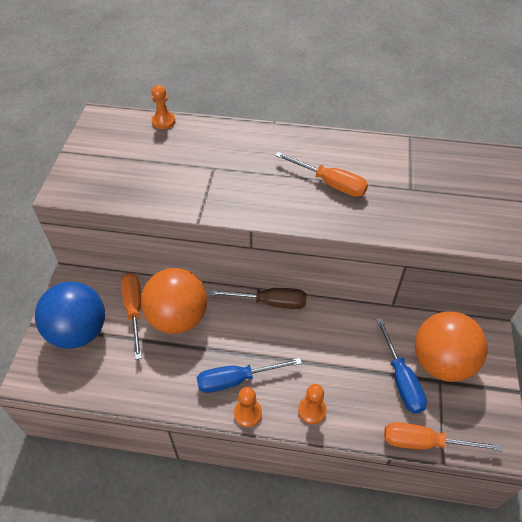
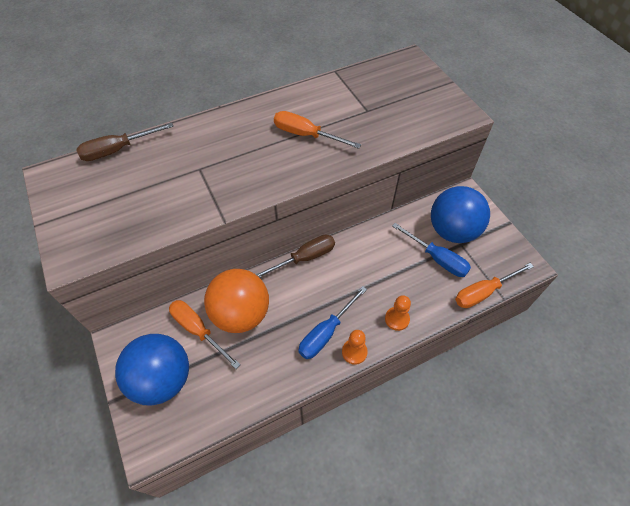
camera: 35 degrees left, 5 degrees up
orange pawn [152,85,175,129] -> brown screwdriver [76,123,174,161]
orange screwdriver [275,152,368,197] -> orange screwdriver turned 150 degrees counterclockwise [274,111,361,149]
orange ball [414,311,488,382] -> blue ball [431,186,490,243]

